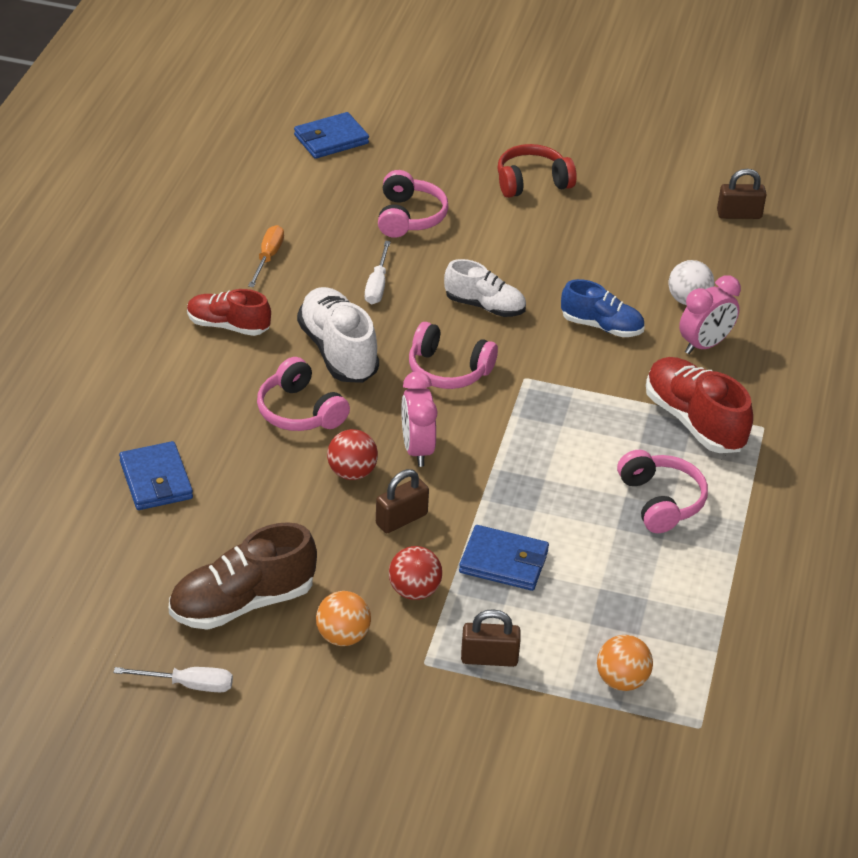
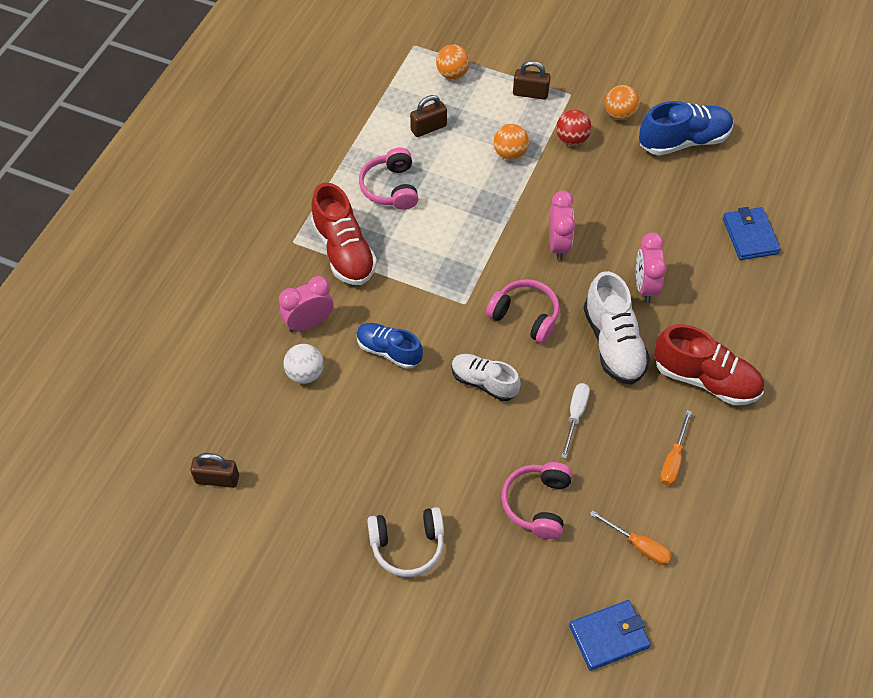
camera: 170 degrees left, 15 degrees up
white screwdriver [113,667,233,692] -> none
brown shoe [169,522,317,630] -> blue shoe [639,101,733,156]
red shoe [187,289,271,336] -> red shoe [654,324,764,405], size x1.51
pink headphones [257,357,350,431] -> pink clock [636,232,667,303]
red ball [327,429,378,480] -> none
brown padlock [376,469,429,533] -> brown padlock moved to [410,95,447,137]
blue wallet [459,525,549,591] -> orange ball [494,124,529,160]
red headphones [498,144,577,198] -> white headphones [367,507,444,577]
none -> orange screwdriver [590,510,672,565]

